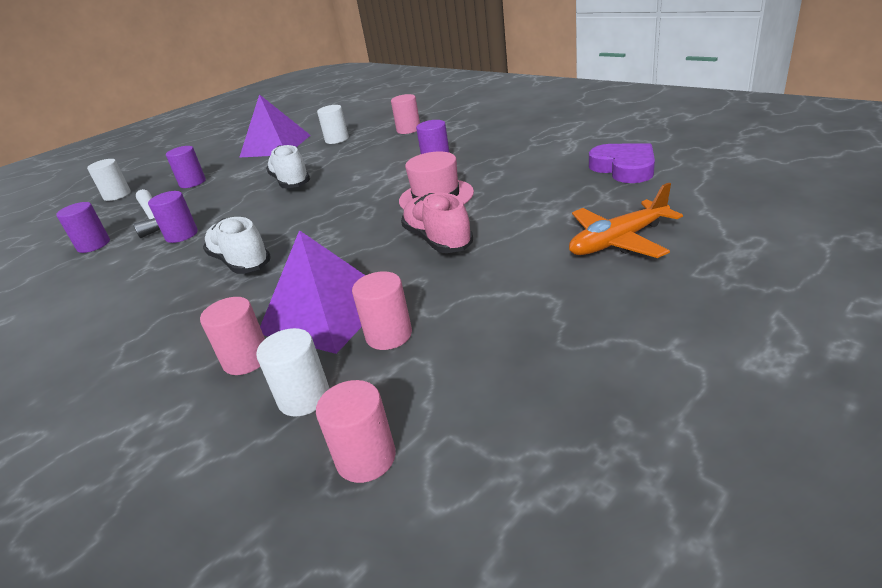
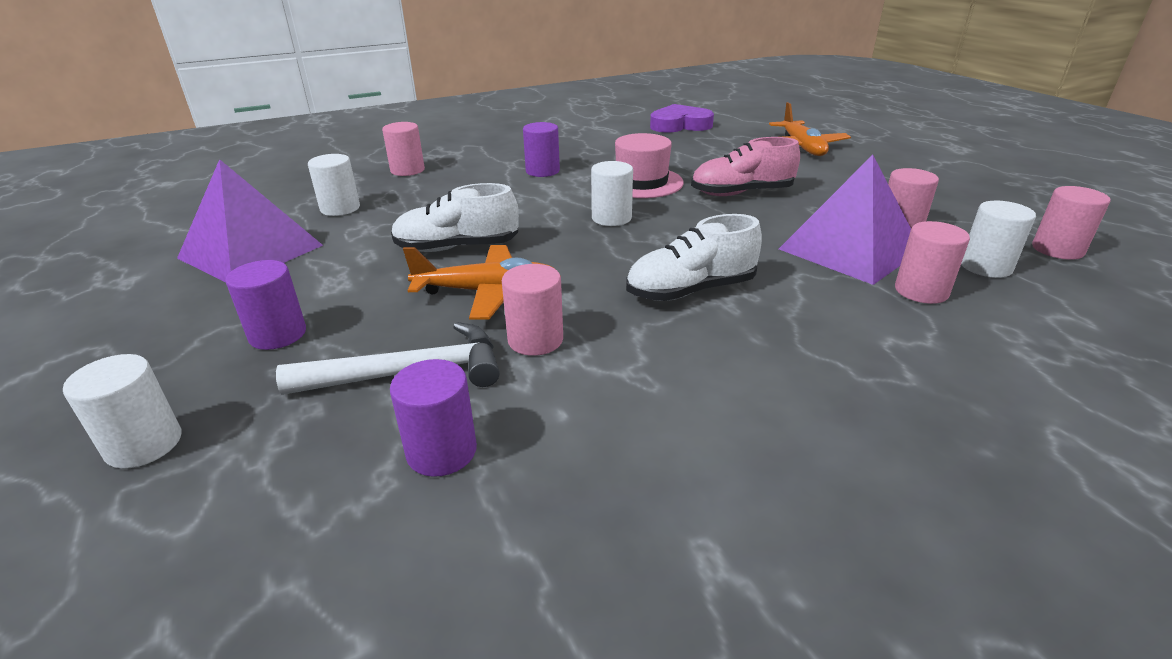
camera: 75 degrees left, 0 degrees up
purple cylinder [148,191,198,243] -> pink cylinder [502,264,563,356]
none -> orange plane [403,245,561,320]
none -> white cylinder [591,161,633,226]

